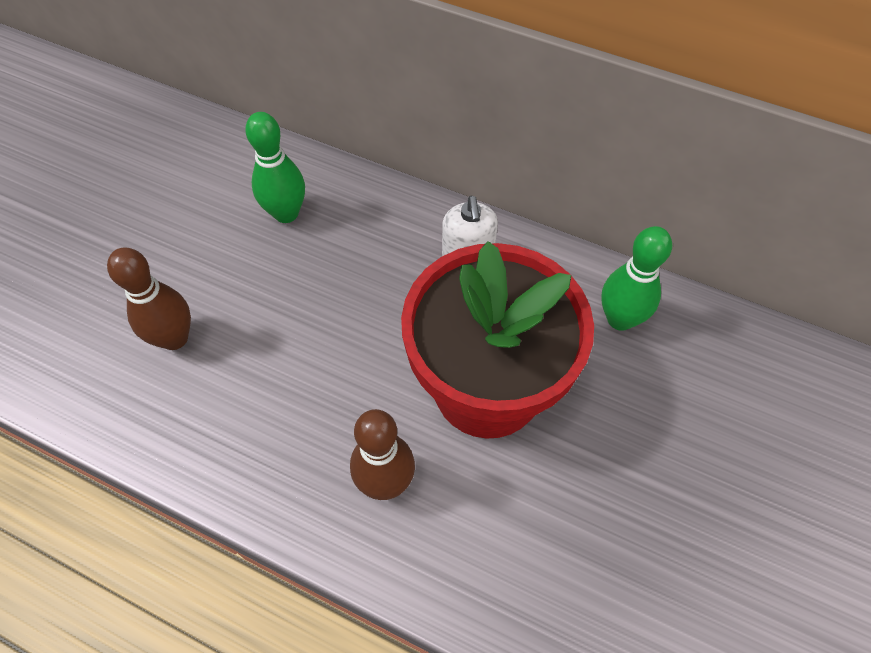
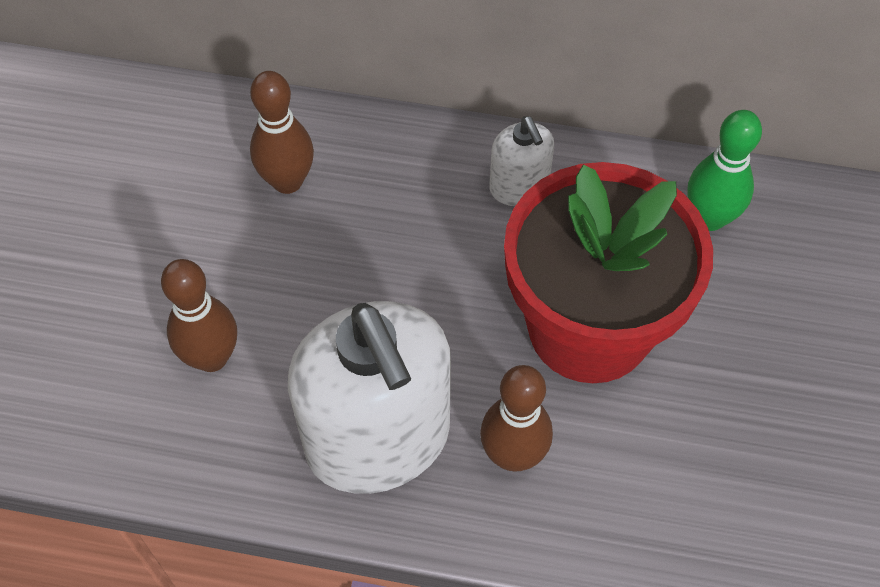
camera: 15 degrees left, 0 degrees up
green bowling pin [245,112,305,223] -> brown bowling pin [250,71,314,194]
none -> white soap dispenser [288,301,451,494]

